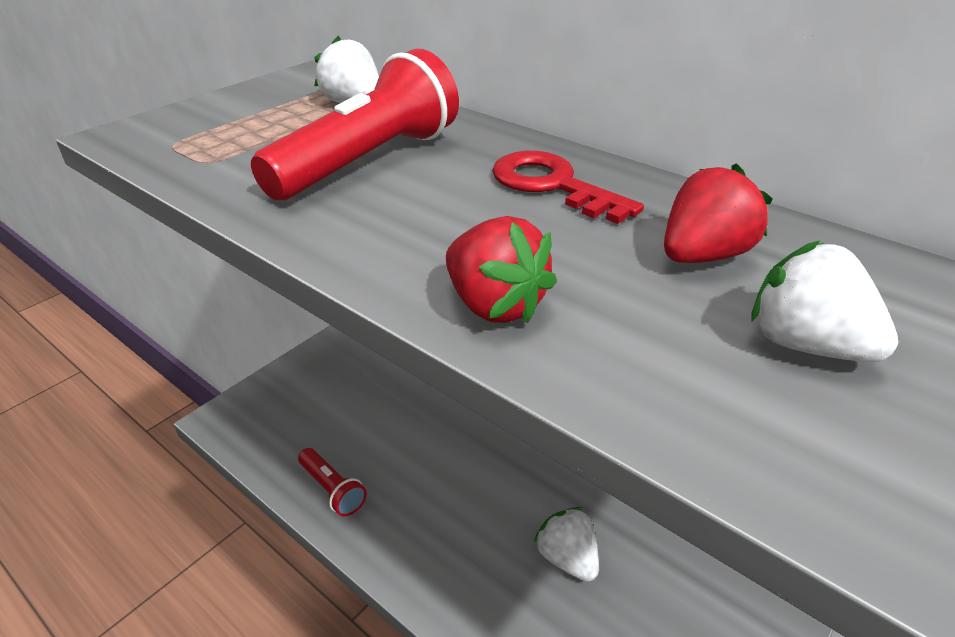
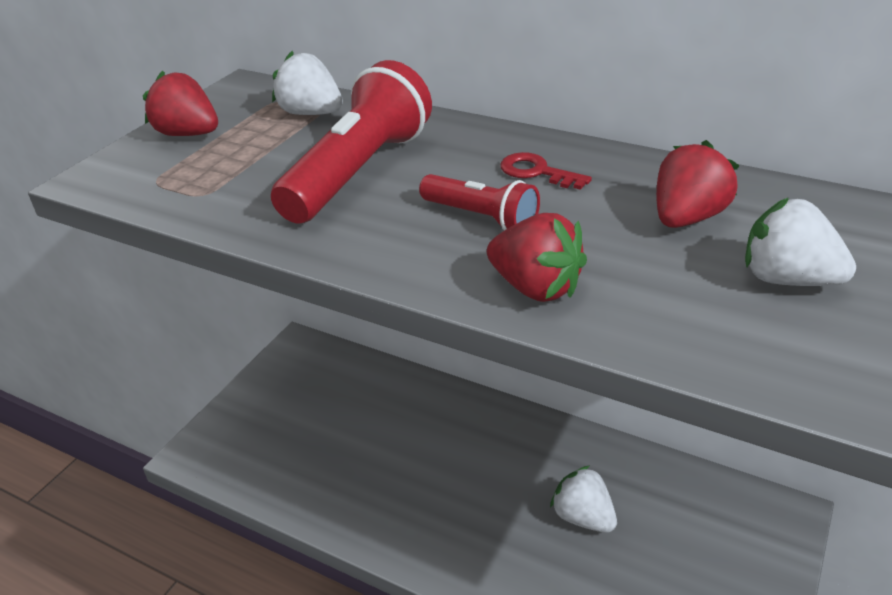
camera: 10 degrees left, 0 degrees up
red flashlight [298,448,367,517] -> red flashlight moved to [419,174,540,230]
red key [492,151,644,224] -> red key [500,152,592,190], size x0.63
none -> red strawberry [143,70,218,136]

